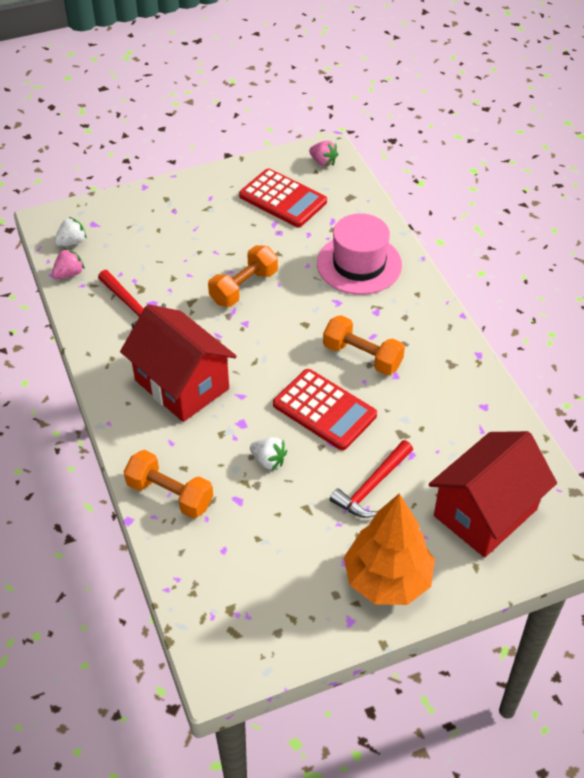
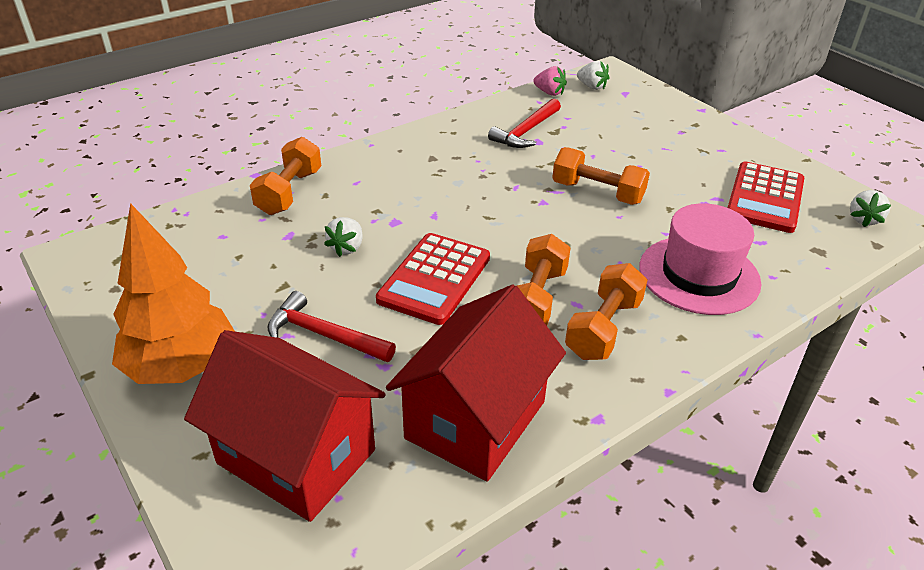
camera: 75 degrees right, 10 degrees down
red house [120,304,237,422] -> red house moved to [386,285,566,482]
pink strawberry [309,141,339,167] -> white strawberry [850,190,891,227]
none -> orange dumbbell [565,263,647,360]

